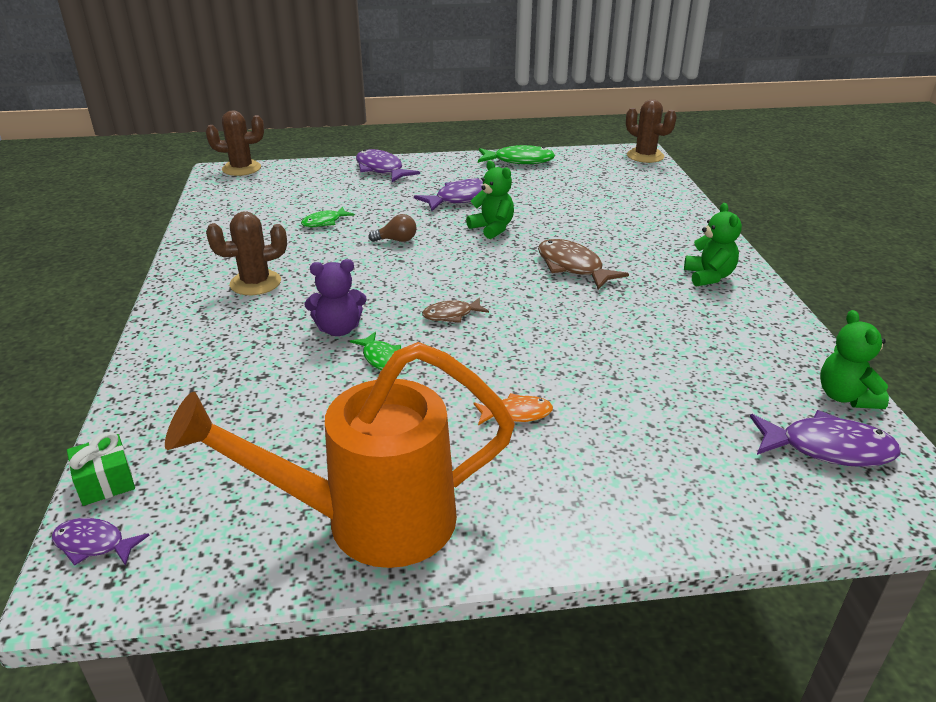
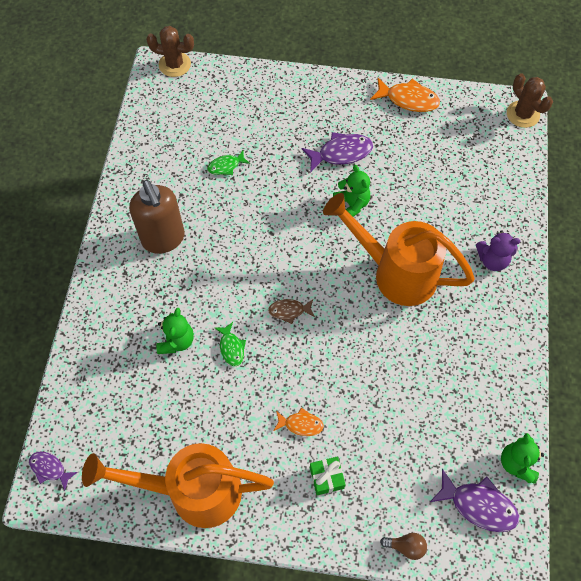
camera: 15 degrees right, 30 degrees up
green gift [67,432,135,506] -> green gift moved to [310,456,346,495]
brown cactus [206,212,287,295] -> brown soap dispenser [129,180,185,254]
purple teddy bear [304,259,367,336] -> purple teddy bear moved to [476,230,521,271]
purple fish [356,149,420,182] -> none
brown light bulb [368,214,417,242] -> brown light bulb moved to [380,533,427,560]
green fish [478,145,555,164] -> orange fish [370,78,440,112]
brown fish [538,239,629,290] -> orange watering can [323,193,475,306]
green teddy bear [684,203,742,287] -> green teddy bear moved to [156,308,194,354]

